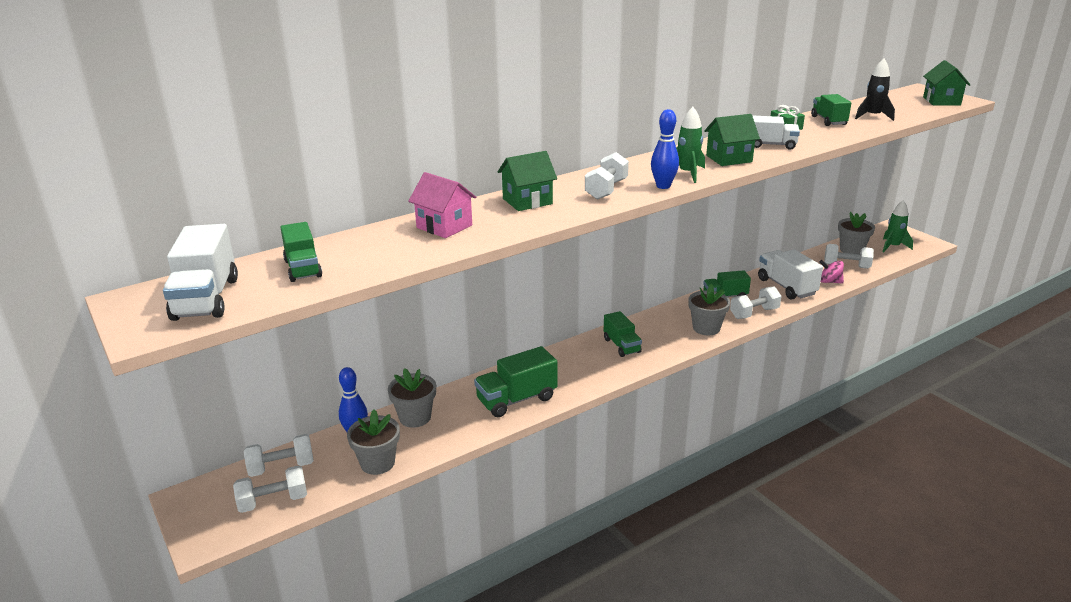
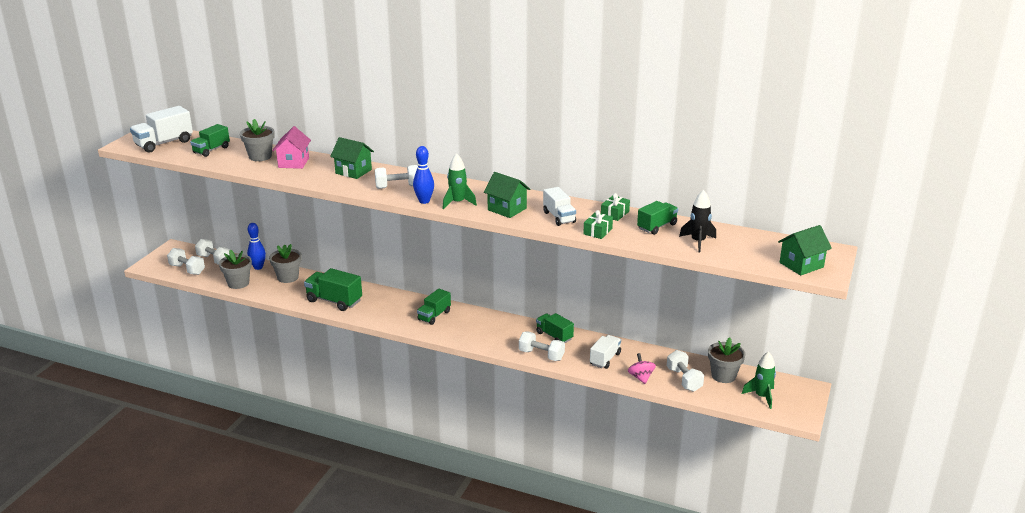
camera: 55 degrees right, 0 degrees up
grey flower pot [688,284,730,335] -> grey flower pot moved to [240,119,275,161]
white truck [758,249,823,300] -> white truck [590,335,621,369], size x0.66
none -> green gift [583,210,613,239]

